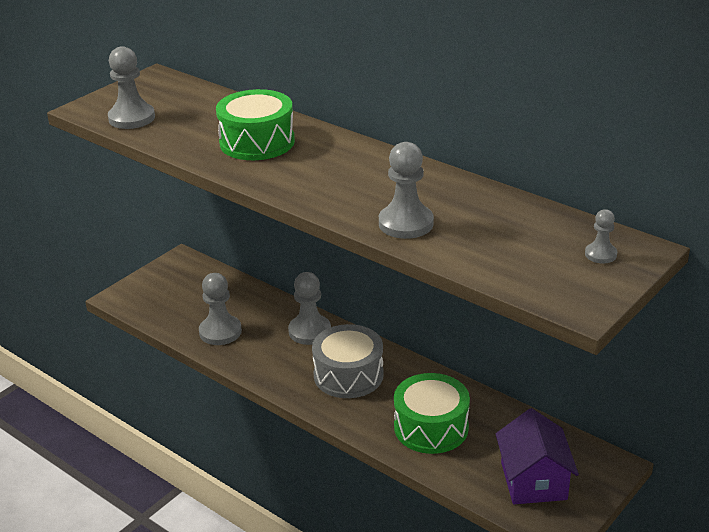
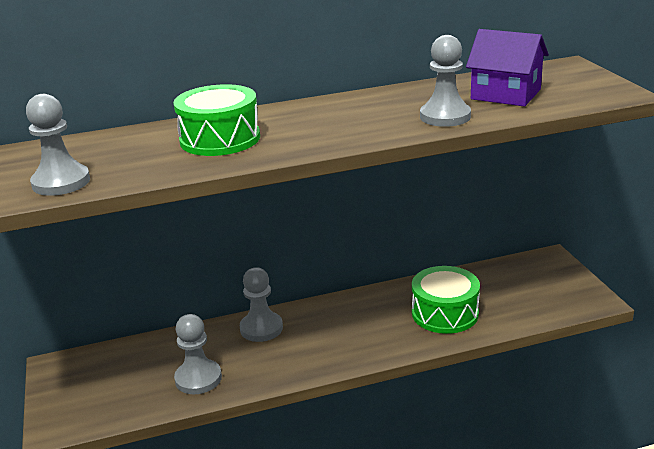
camera: 55 degrees left, 5 degrees down
grey drum [312,324,384,398] -> none
purple house [496,408,579,504] -> purple house moved to [466,29,549,106]
grey pawn [585,209,617,263] -> none

